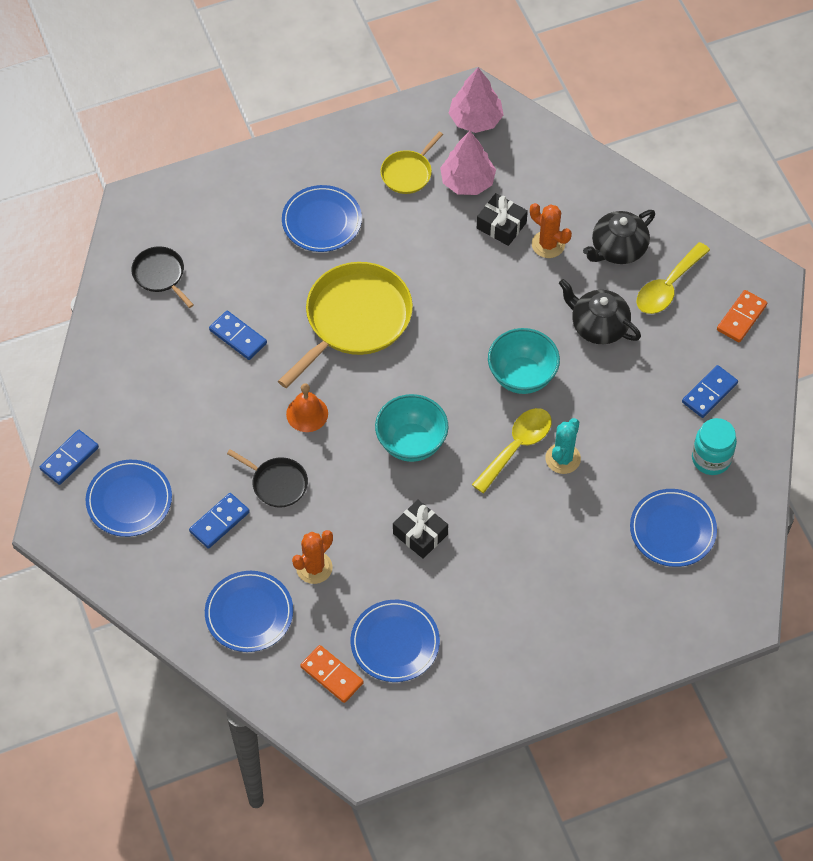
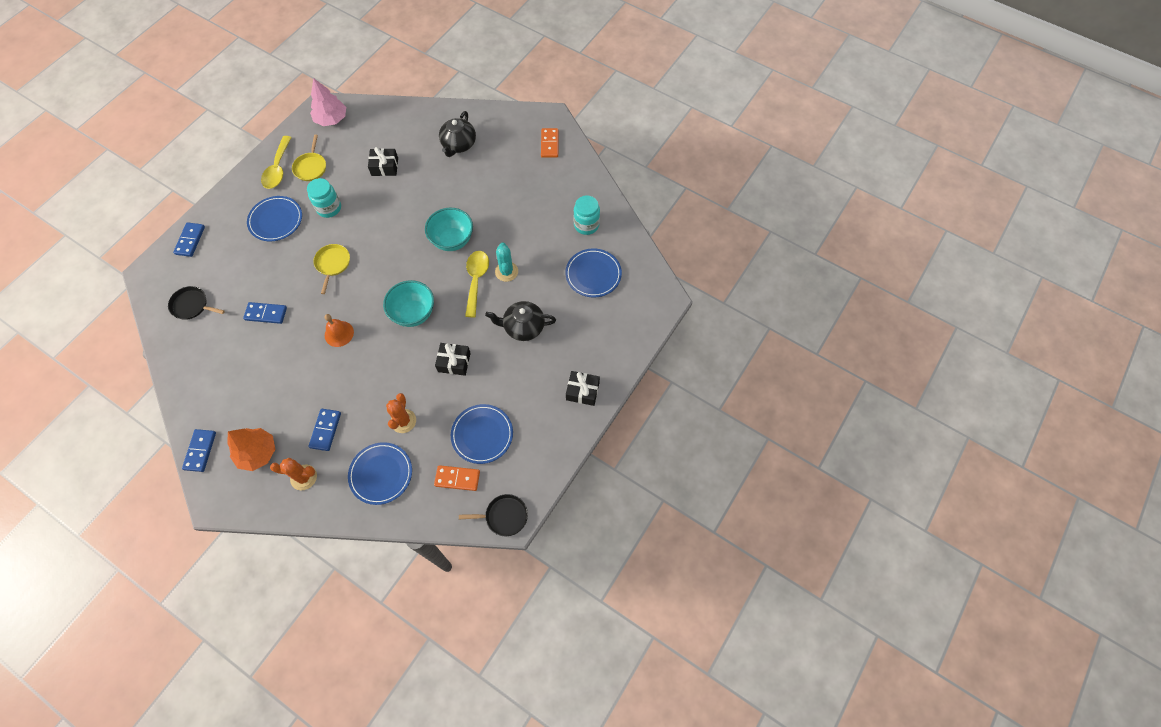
camera: 35 degrees left, 5 degrees up
blue plate [86,460,172,537] -> orange tree [227,428,275,471]
black pan [227,449,308,508] -> black pan moved to [459,494,528,536]
yellow pan [278,262,413,388] -> yellow pan [313,244,350,294], size x0.50
pink tree [440,131,496,195] -> none
orange cactus [530,203,572,258] -> orange cactus moved to [270,458,317,490]
black teapot [559,279,641,344] -> black teapot moved to [485,301,556,341]
yellow spoon [637,242,710,314] -> yellow spoon moved to [261,136,292,189]
blue domino [682,365,738,418] -> blue domino moved to [173,222,205,257]
none -> turquoise jar [307,178,341,218]
none -> black gift [566,371,600,406]

